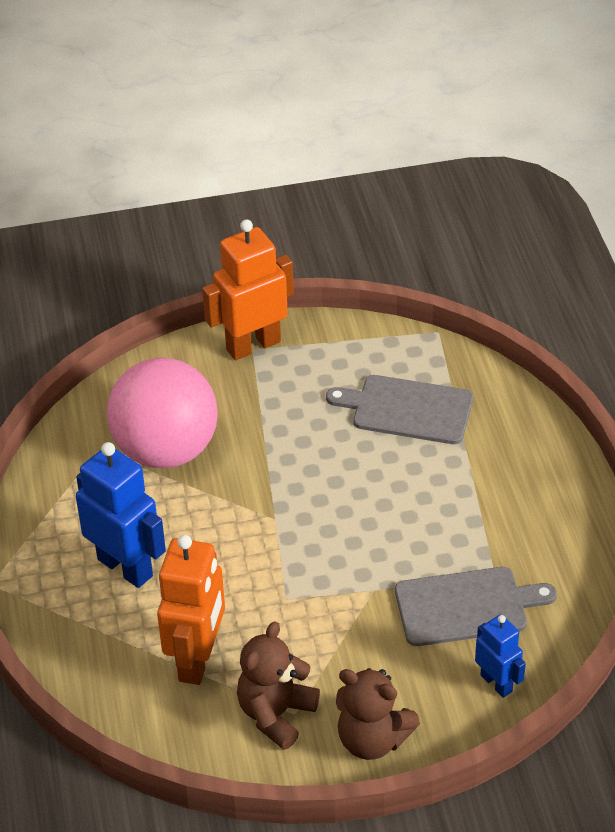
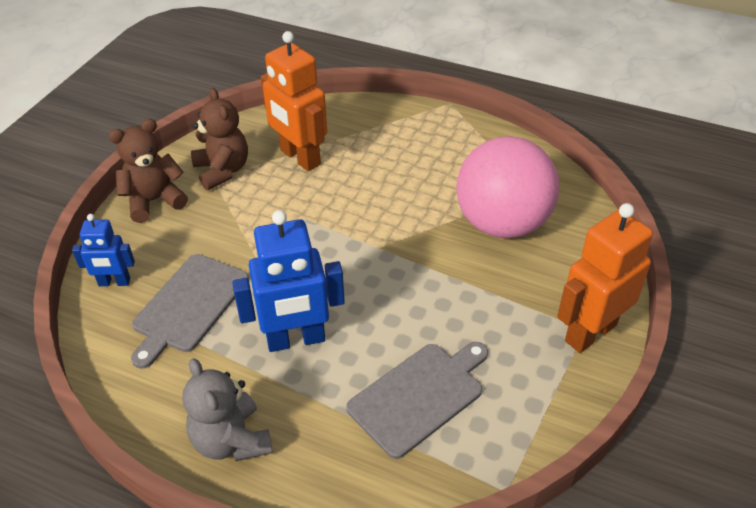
camera: 125 degrees right, 0 degrees up
blue robot [76,442,166,588] -> blue robot moved to [232,210,345,352]
orange robot [202,219,294,360] -> orange robot turned 135 degrees counterclockwise [557,203,653,353]
none -> grey teddy bear [182,358,272,461]

